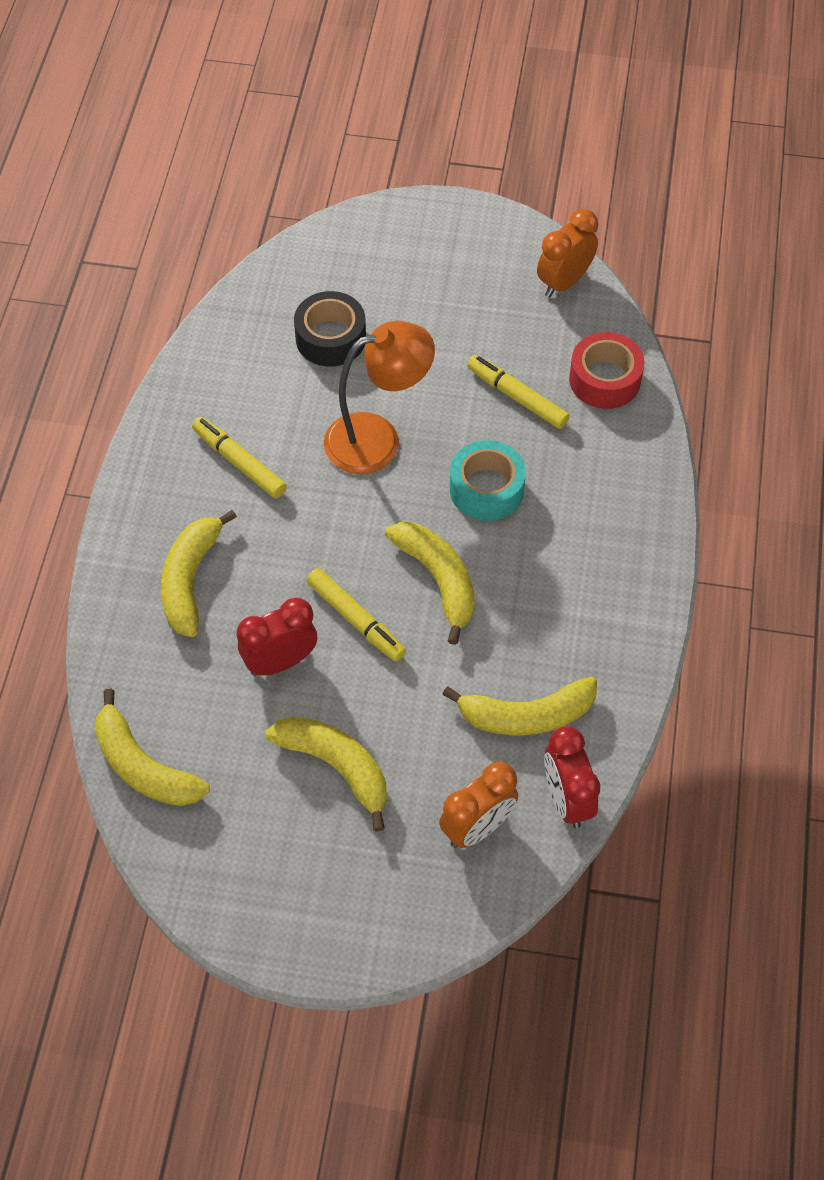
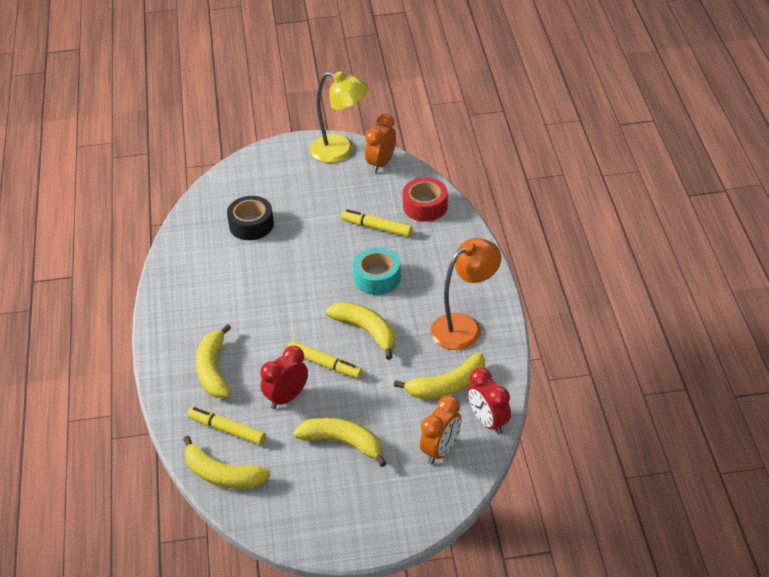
camera: 15 degrees left, 15 degrees down
yellow marker [192,417,287,499] -> yellow marker moved to [187,407,266,445]
orange lamp [324,321,435,474] -> orange lamp moved to [431,238,501,350]
none -> yellow lamp [310,71,369,163]

